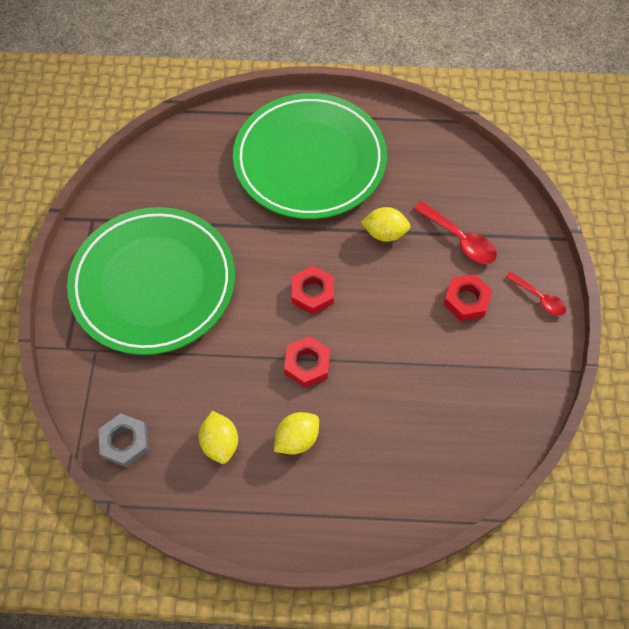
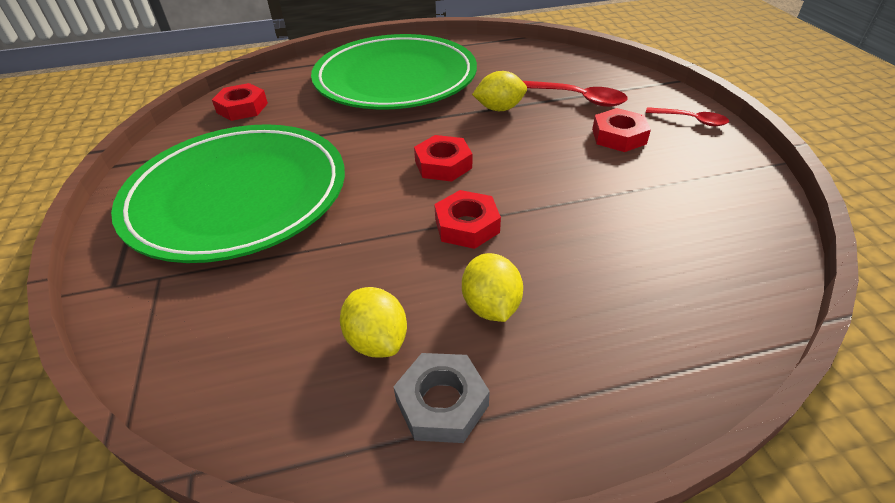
camera: 15 degrees left, 20 degrees down
grey nut [98,413,149,468] -> grey nut moved to [393,353,490,443]
yellow lemon [274,412,319,454] -> yellow lemon turned 45 degrees counterclockwise [462,253,523,322]
none -> red nut [212,83,268,121]

